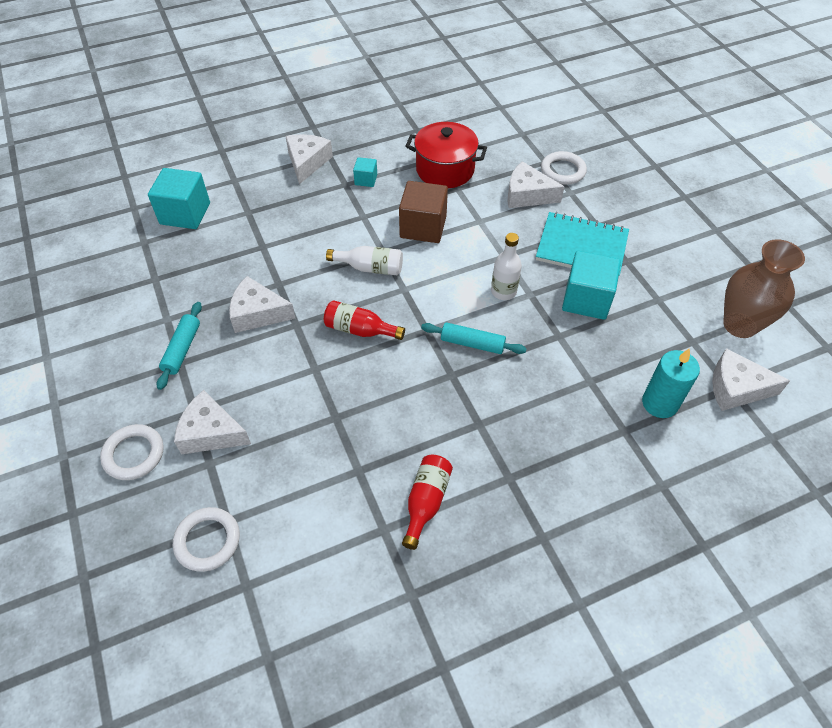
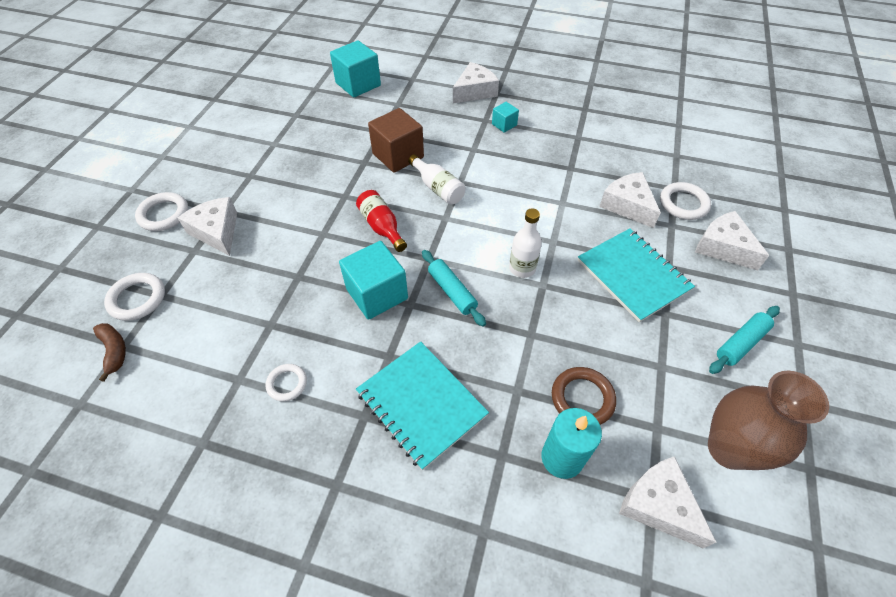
camera: 40 degrees right, 0 degrees up
turquoise rolling pin [157,302,202,390] -> turquoise rolling pin moved to [709,306,780,374]
white cheese [229,276,296,333] -> white cheese moved to [695,211,770,270]
brown cube [399,181,448,243] -> brown cube moved to [368,108,424,173]
red bottle [402,455,453,550] -> white ring [265,364,307,402]
red pot [405,122,487,188] -> none
turquoise cube [562,251,621,320] -> turquoise cube moved to [339,241,408,320]
none -> brown banana [93,323,126,382]
none -> turquoise notebook [356,341,489,470]
none -> brown ring [552,367,616,425]

